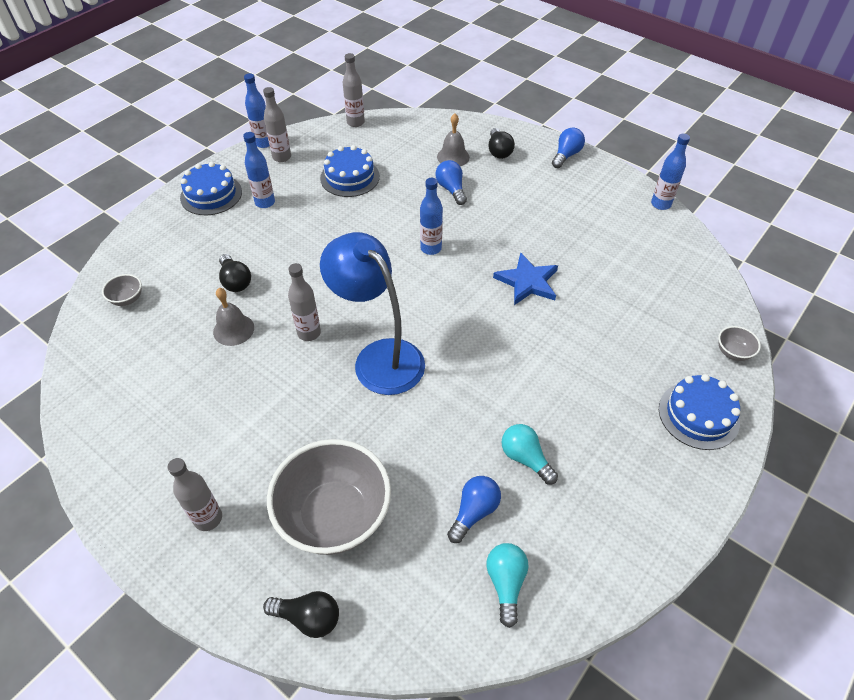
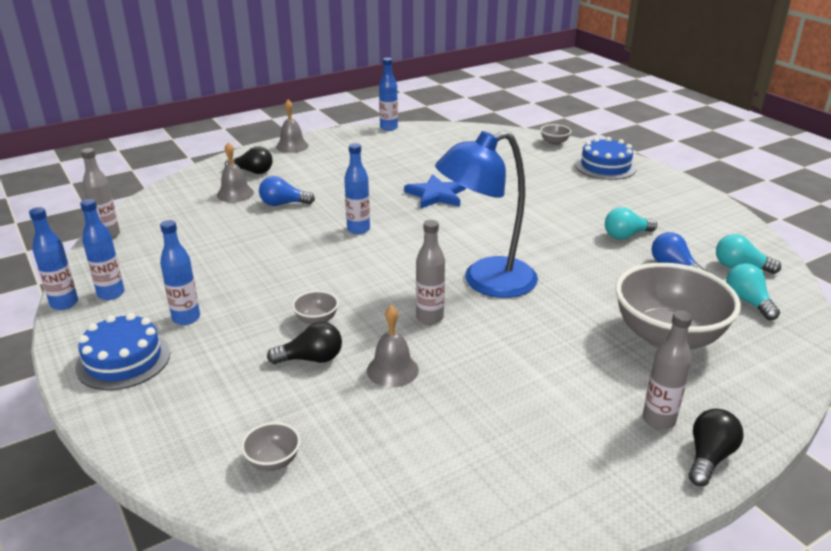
camera: 70 degrees left, 20 degrees down
grey bottle [263,87,291,162] -> blue bottle [80,199,124,300]
black light bulb [263,591,339,638] -> black light bulb moved to [689,409,744,486]
blue cake [320,145,380,197] -> none
blue light bulb [552,127,585,168] -> grey bell [276,100,309,153]
none -> grey bowl [292,291,339,325]
none -> turquoise light bulb [726,263,780,320]

